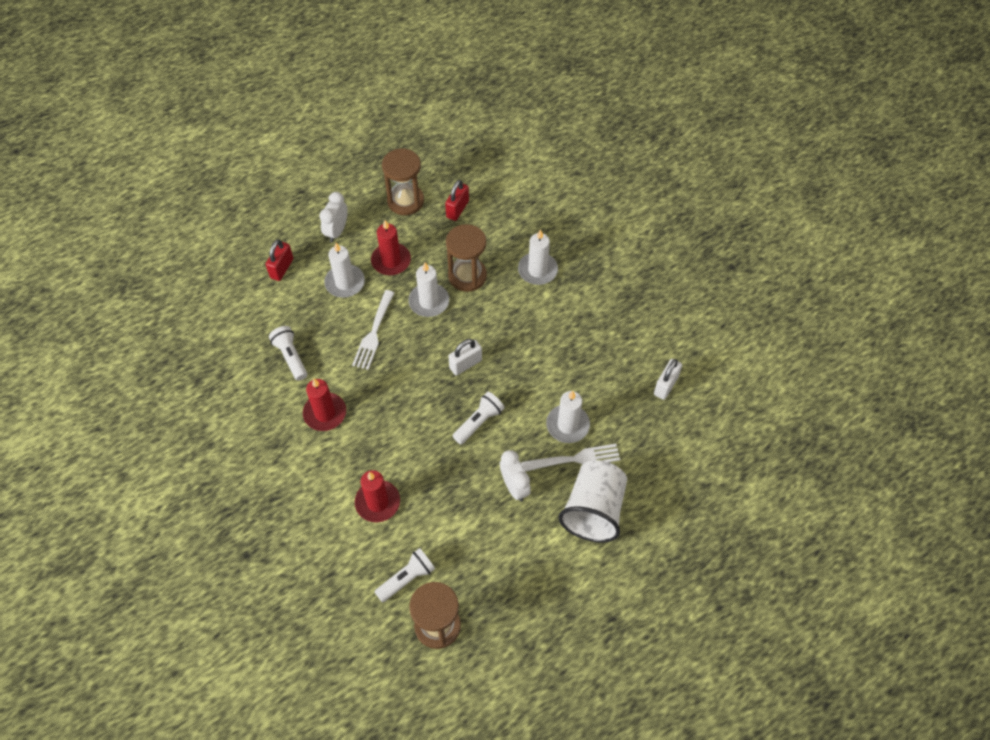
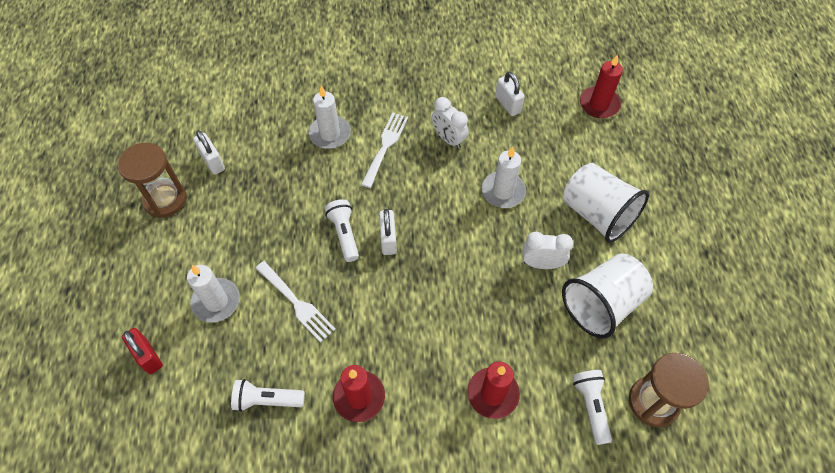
camera: 60 degrees left, 0 degrees up
white clock [319,192,348,242] -> white clock moved to [432,97,468,149]
red candle [371,220,411,275] -> red candle moved to [580,54,623,118]
white candle [408,262,449,317] -> none
red padlock [445,180,469,221] -> white padlock [193,130,225,175]
brown hourglass [446,224,487,292] -> none
white flashlight [453,392,505,444] -> white flashlight moved to [325,199,359,262]
white fork [521,444,620,472] -> white fork moved to [361,113,408,188]
none -> white cup [562,254,653,339]

